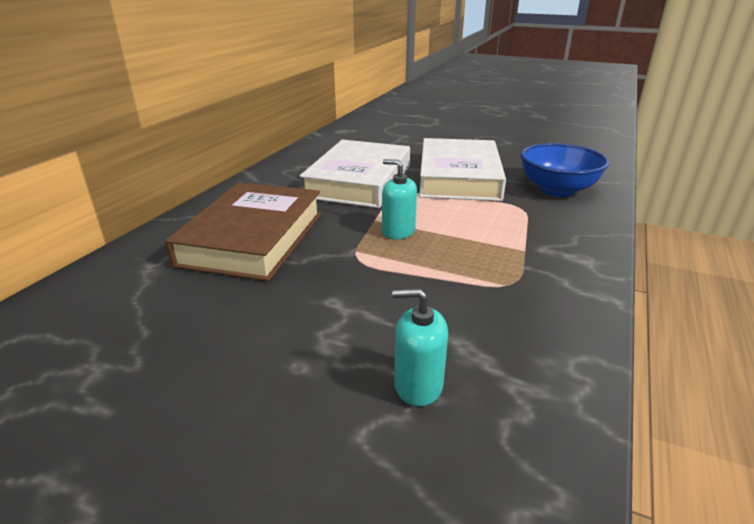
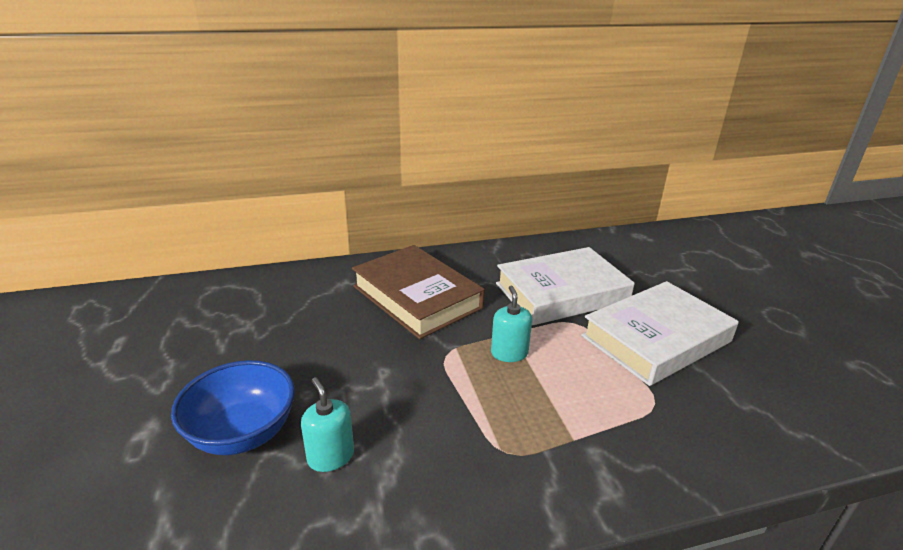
camera: 50 degrees right, 0 degrees up
brown book [165,182,322,281] -> brown book turned 75 degrees clockwise [352,245,485,339]
blue bowl [520,143,609,197] -> blue bowl moved to [171,360,295,455]

